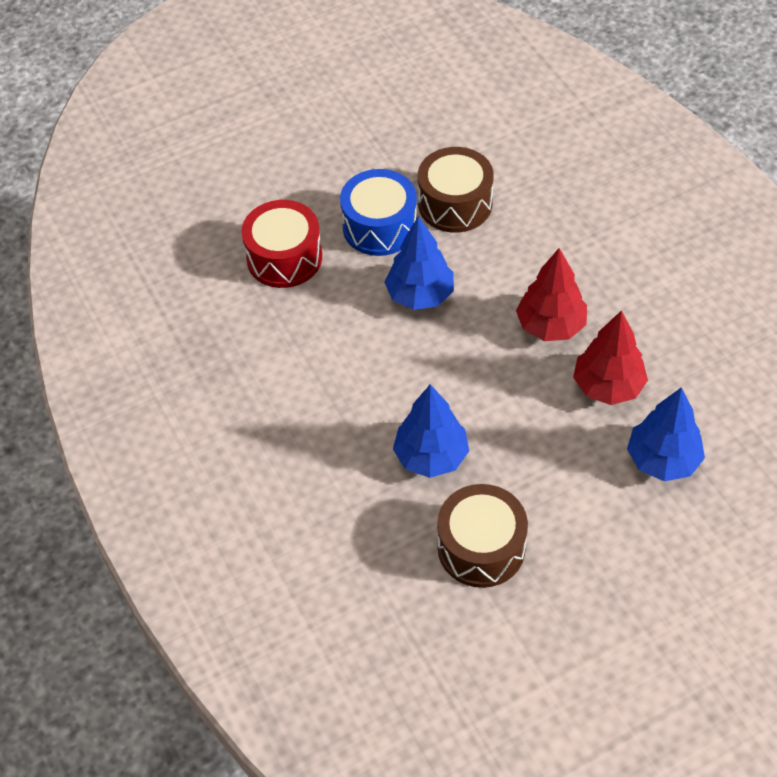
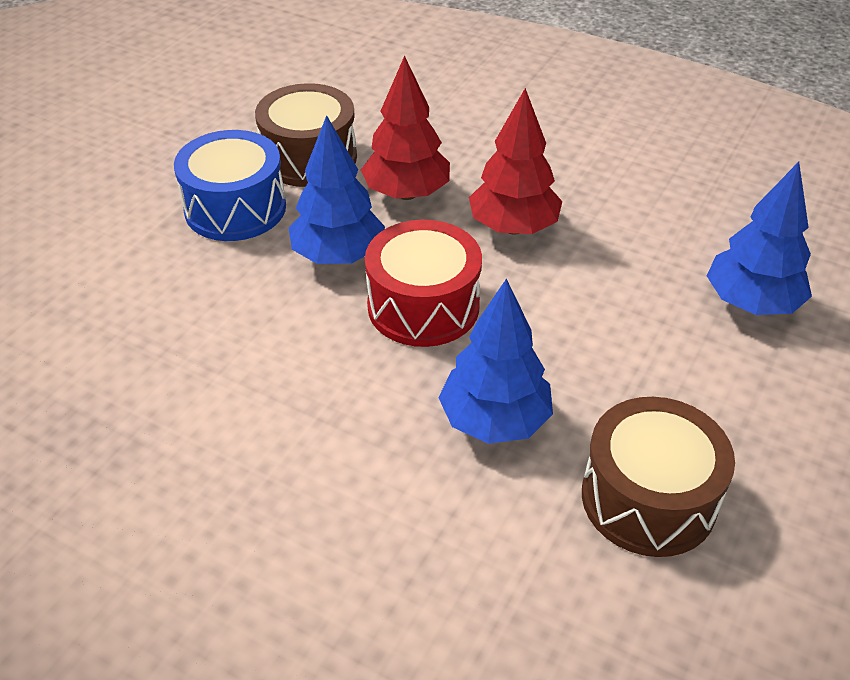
camera: 35 degrees left, 10 degrees down
red drum [241,200,322,288] -> red drum moved to [365,220,482,347]
red tree [573,310,648,405] -> red tree moved to [361,56,450,200]

